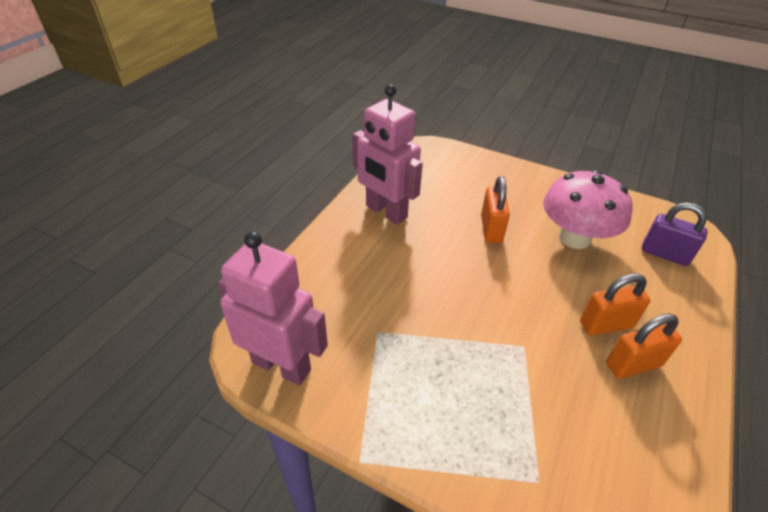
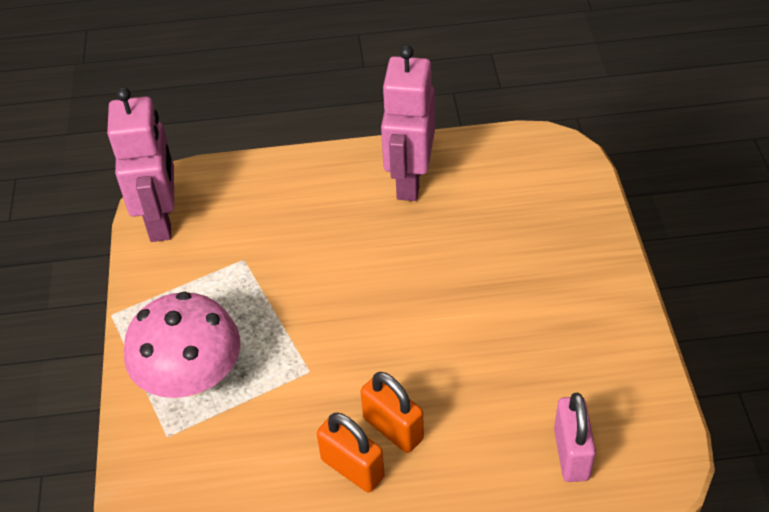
camera: 60 degrees right, 5 degrees up
orange padlock [481,176,510,243] -> none
pink mushroom [543,170,633,249] -> pink mushroom moved to [124,292,240,398]
purple padlock [642,203,708,266] -> pink padlock [554,393,596,482]

